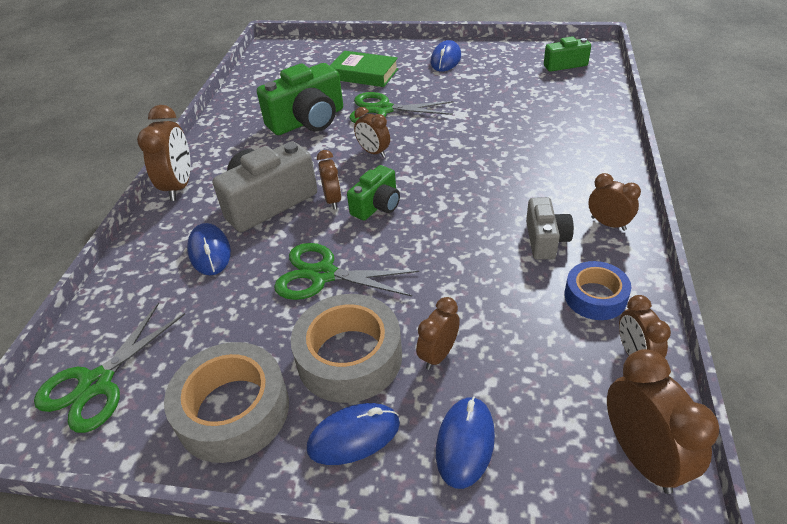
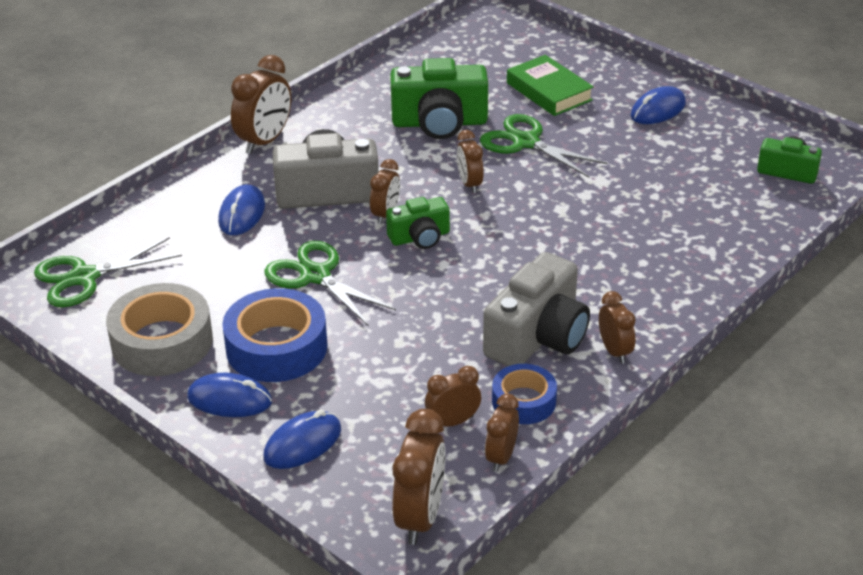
camera: 30 degrees right, 5 degrees down
grey tape [291,294,402,403] -> blue tape [222,288,327,382]
brown clock [416,297,460,370] -> brown clock moved to [425,366,481,427]
grey camera [526,197,574,260] -> grey camera [483,252,590,366], size x1.74

